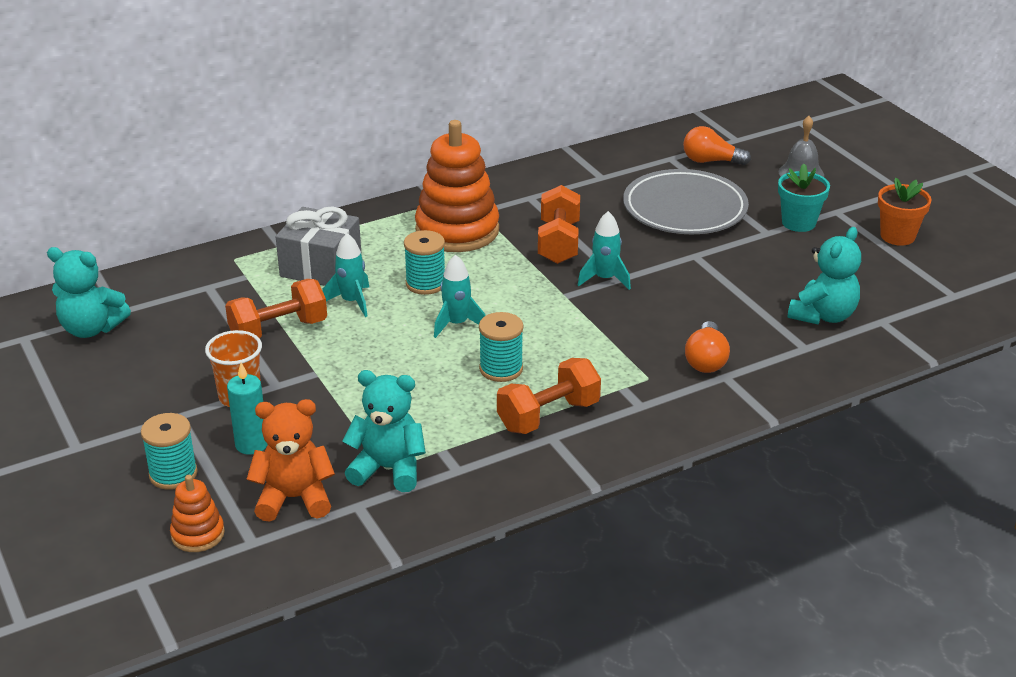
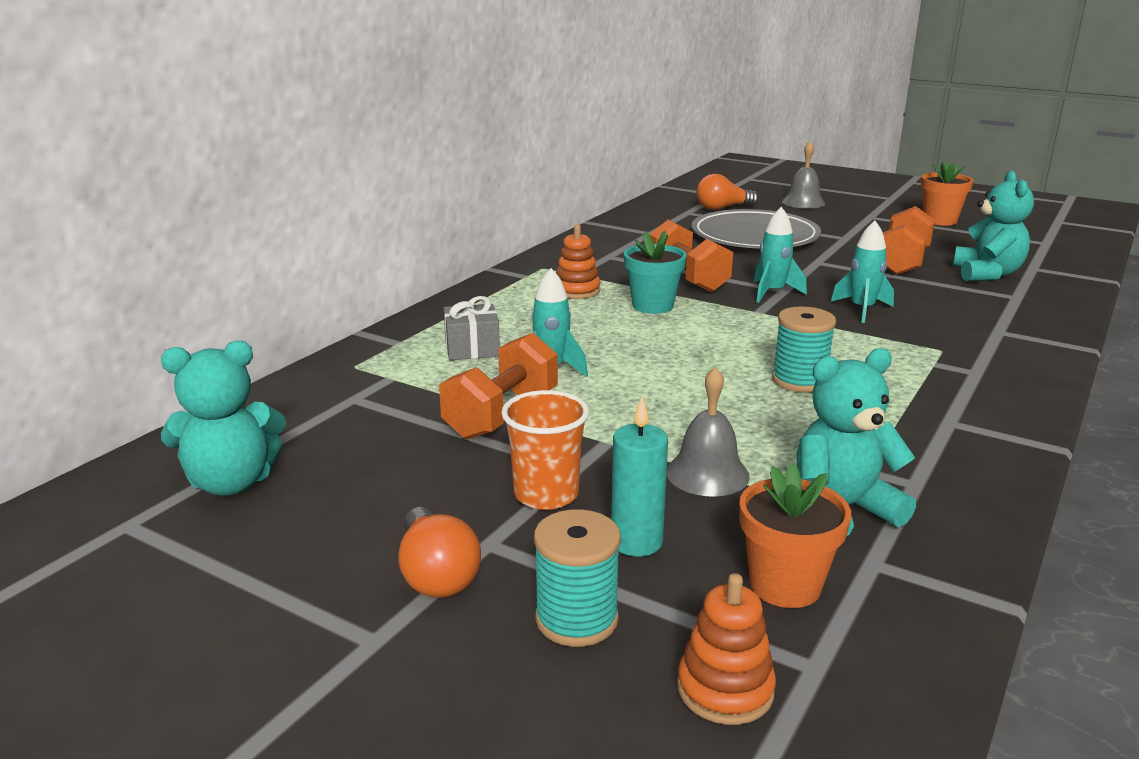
camera: 30 degrees left, 10 degrees down
orange teddy bear [247,399,335,522] -> orange flower pot [739,464,851,608]
grey gift [276,206,362,286] -> grey gift [444,296,500,360], size x0.61
turquoise spool [404,230,445,295] -> none
orange stacking toy [415,120,499,252] -> orange stacking toy [556,224,600,299], size x0.48
turquoise rocket [434,254,486,338] -> turquoise rocket moved to [831,221,894,323]
orange dumbbell [497,358,601,434] -> orange dumbbell moved to [883,206,935,275]
orange light bulb [685,321,730,373] -> orange light bulb moved to [398,507,481,598]
turquoise flower pot [778,164,830,232] -> turquoise flower pot moved to [624,231,687,314]
none -> grey bell [667,367,750,497]

